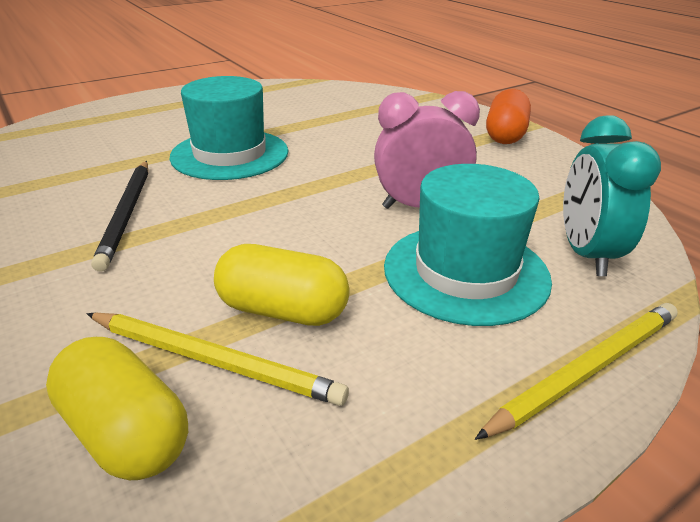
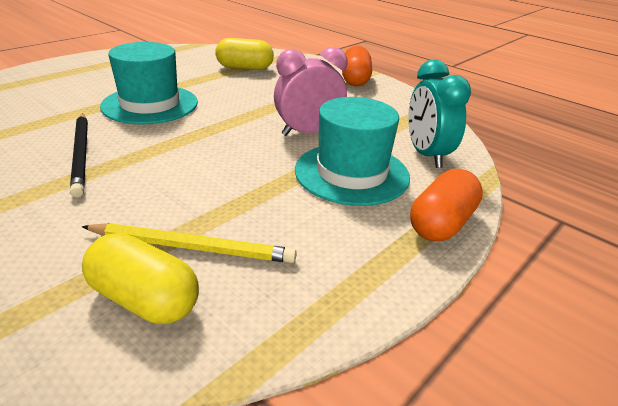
camera: 15 degrees left, 0 degrees up
yellow capsule [214,244,350,326] -> yellow capsule moved to [215,38,274,70]
yellow pencil [475,303,678,440] -> orange capsule [410,168,483,241]

